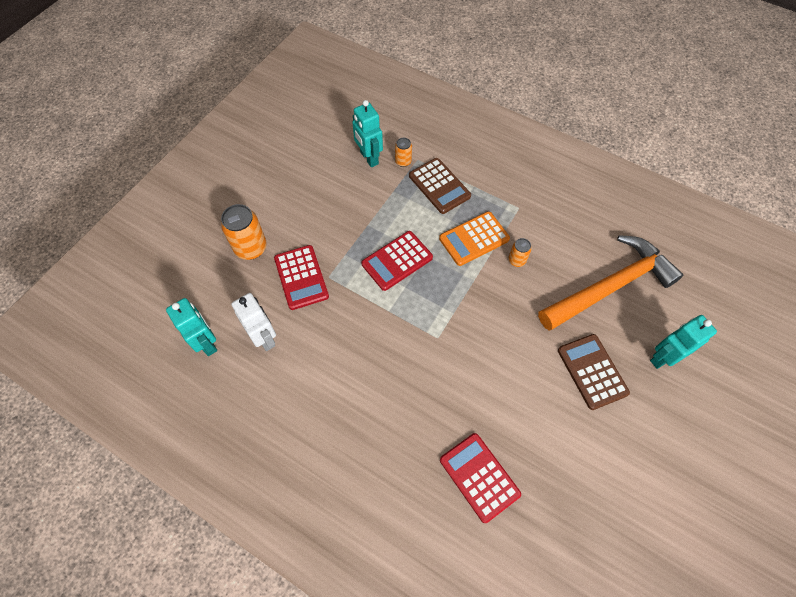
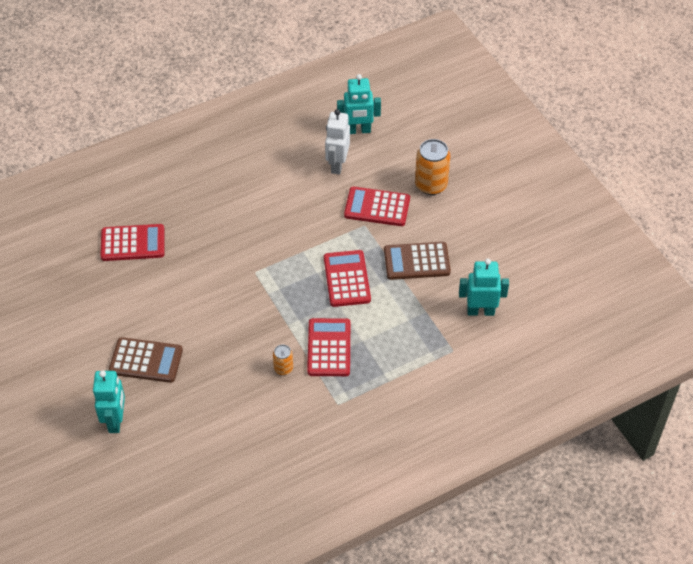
camera: 120 degrees right, 10 degrees down
white robot [231,293,276,351] -> white robot turned 105 degrees clockwise [325,109,350,175]
orange can [395,138,412,167] -> none
brown calculator [409,158,471,214] -> brown calculator moved to [384,242,451,280]
orange calculator [439,211,510,266] -> red calculator [307,318,350,376]
orange hammer [538,235,683,330] -> none

